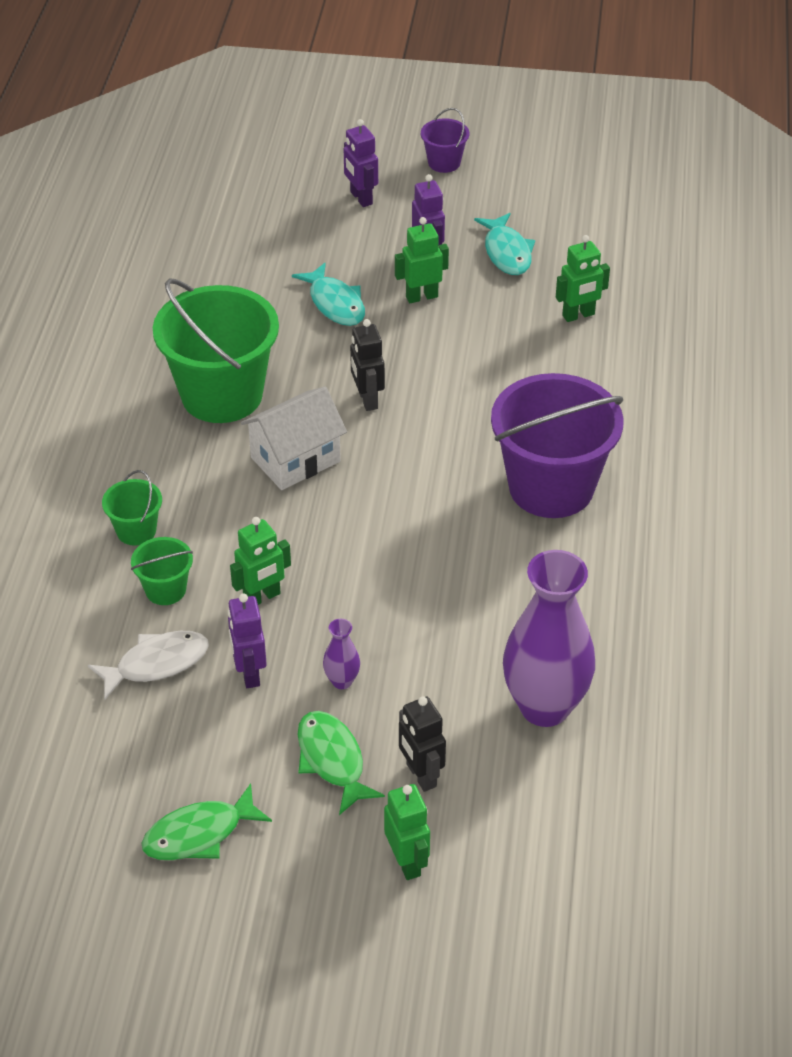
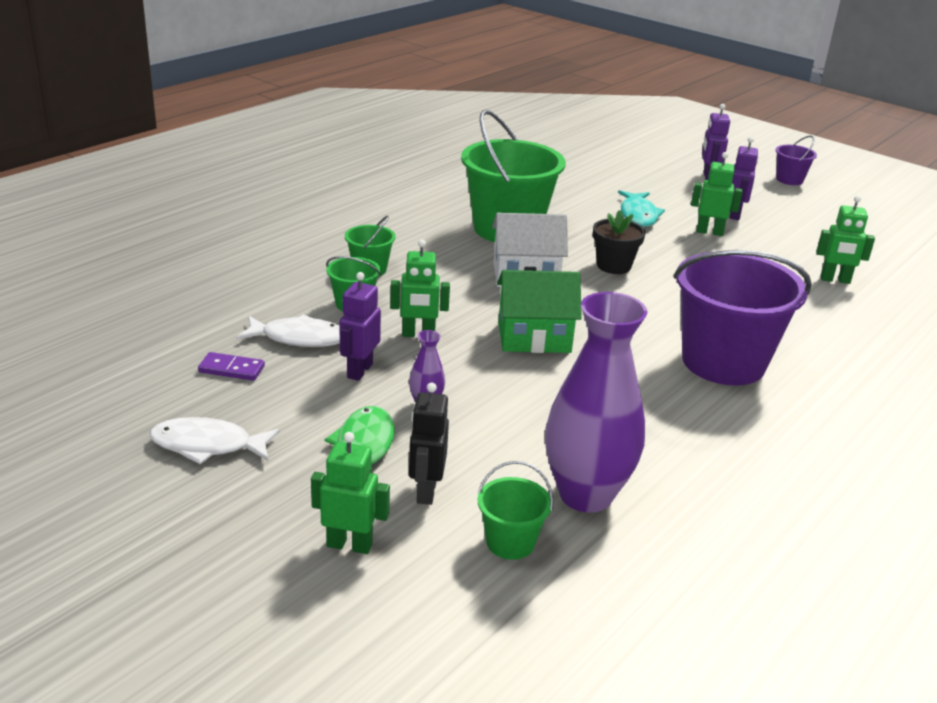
camera: 30 degrees right, 15 degrees down
green fish [142,783,272,860] -> white fish [150,417,280,464]
black robot [350,319,385,411] -> black flower pot [593,210,646,274]
green robot [384,784,430,880] -> green robot turned 90 degrees counterclockwise [311,432,390,554]
turquoise fish [474,213,535,275] -> none
none -> purple domino [198,352,265,381]
none -> green bucket [478,461,554,560]
none -> green house [497,270,582,353]

